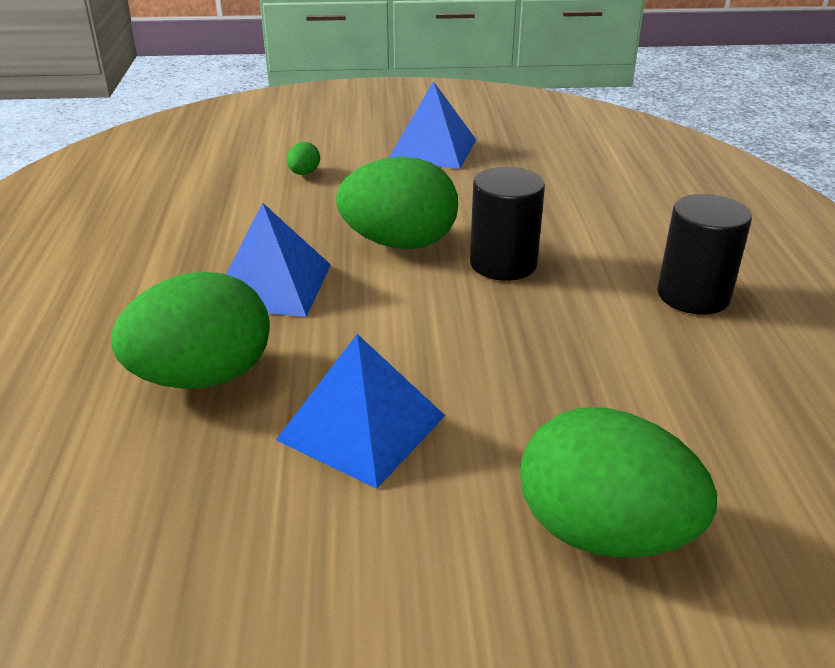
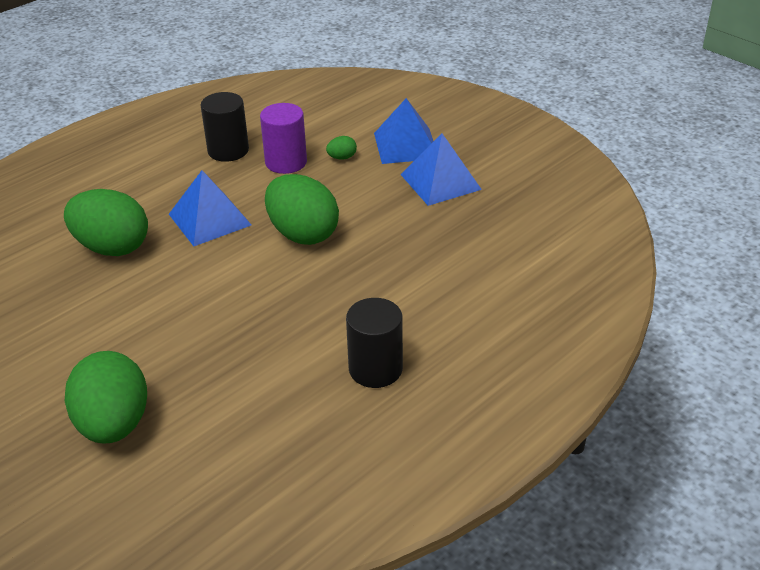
camera: 50 degrees right, 5 degrees up
blue pyramid [276,334,445,489] -> blue pyramid moved to [374,98,434,164]
black cylinder [470,167,545,281] -> black cylinder moved to [200,92,249,162]
none -> purple cylinder [260,103,307,174]

